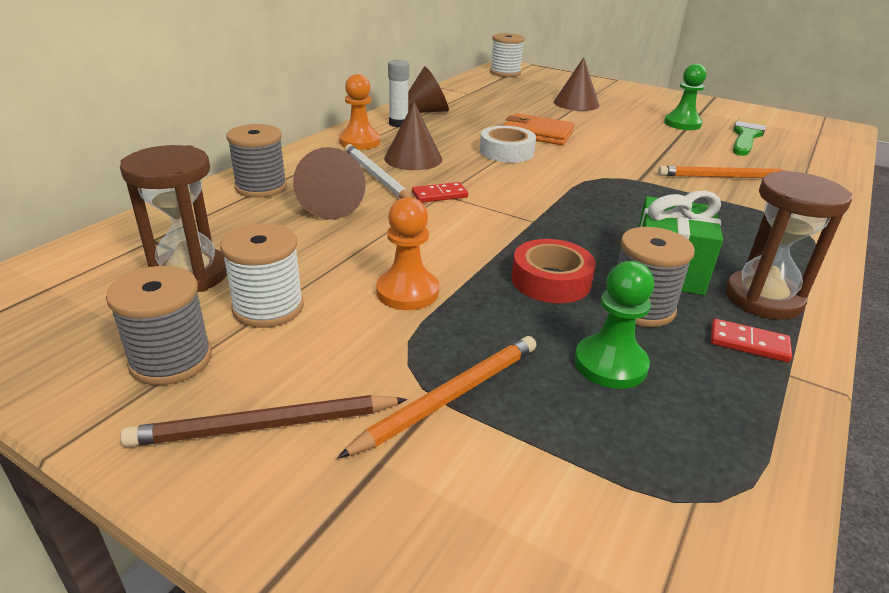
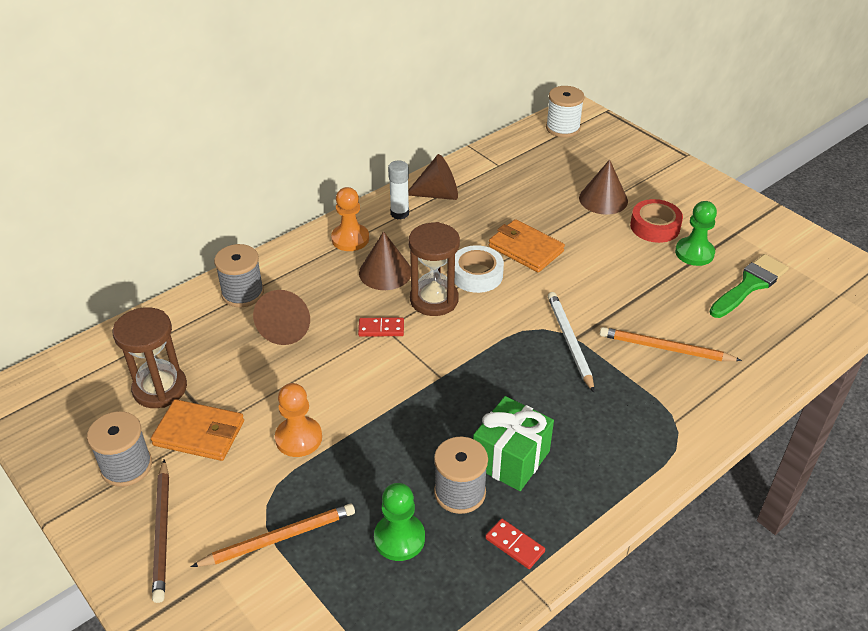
camera: 20 degrees right, 10 degrees up
brown pencil [120,395,407,447] -> brown pencil turned 105 degrees counterclockwise [152,459,169,603]
white spool [220,223,304,328] -> orange wallet [151,399,244,461]
white pencil [345,144,411,199] -> white pencil moved to [548,292,594,392]
red tape [512,239,596,303] -> red tape moved to [630,199,683,243]
brown hourglass [725,170,852,320] -> brown hourglass moved to [409,222,460,316]

